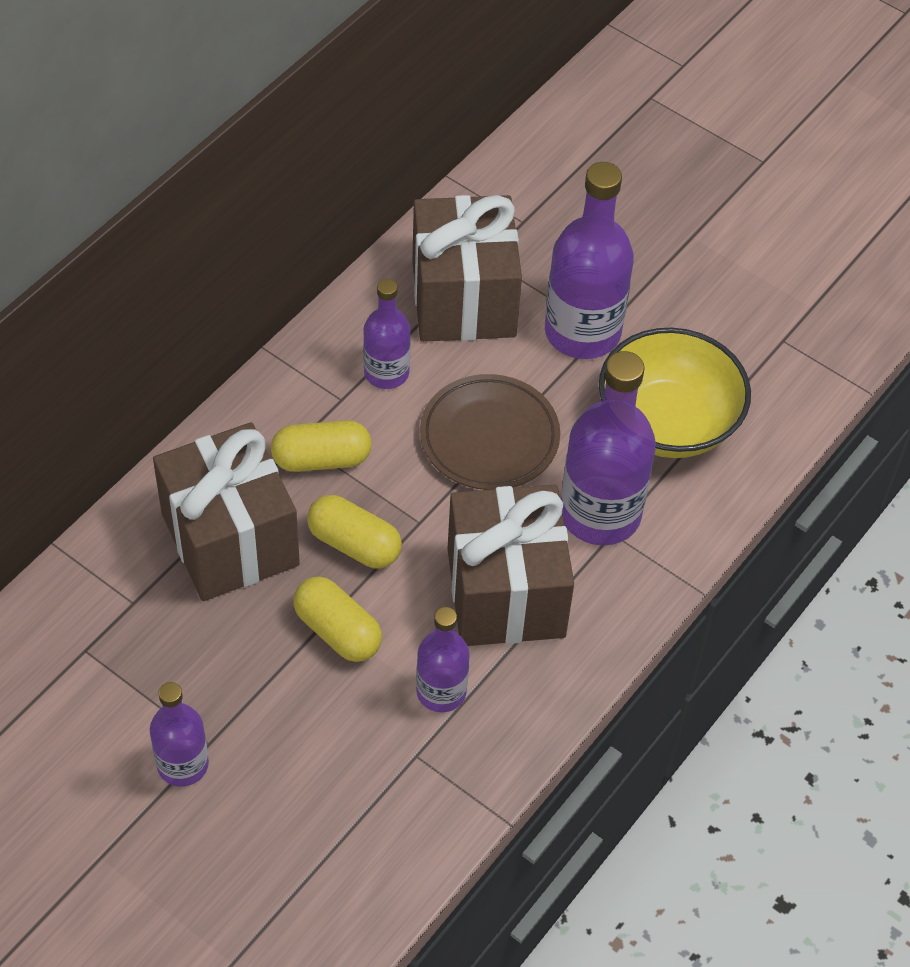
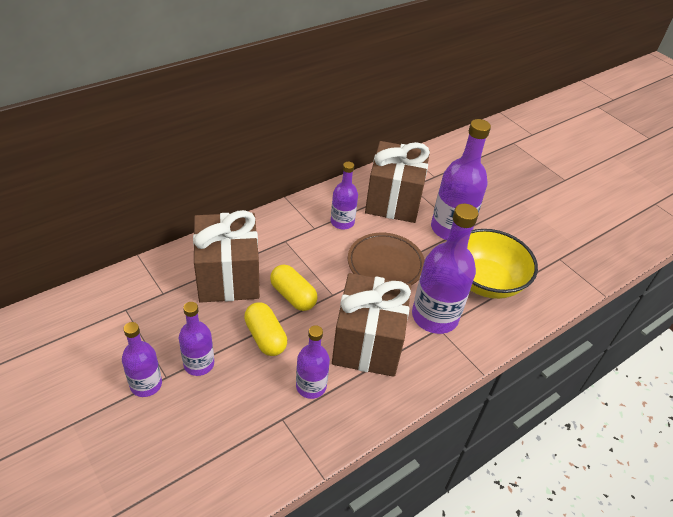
camera: 15 degrees right, 10 degrees down
yellow capsule [271,420,372,472] -> none
none -> purple bottle [179,302,214,376]

